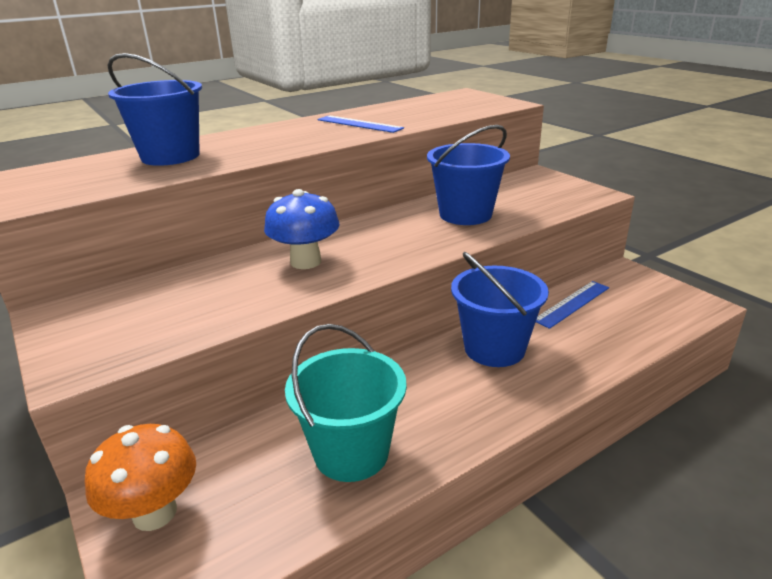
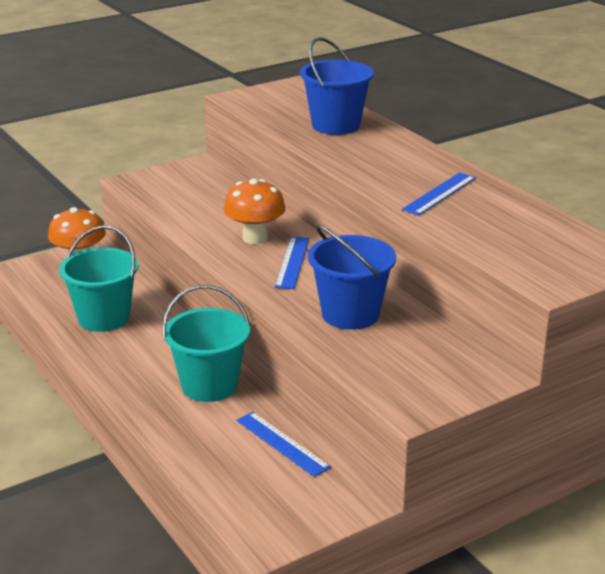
camera: 90 degrees right, 0 degrees up
blue mushroom [264,189,340,269] -> orange mushroom [223,179,286,244]
blue bucket [451,252,549,367] -> turquoise bucket [162,285,250,402]
none -> blue ruler [275,237,309,289]

